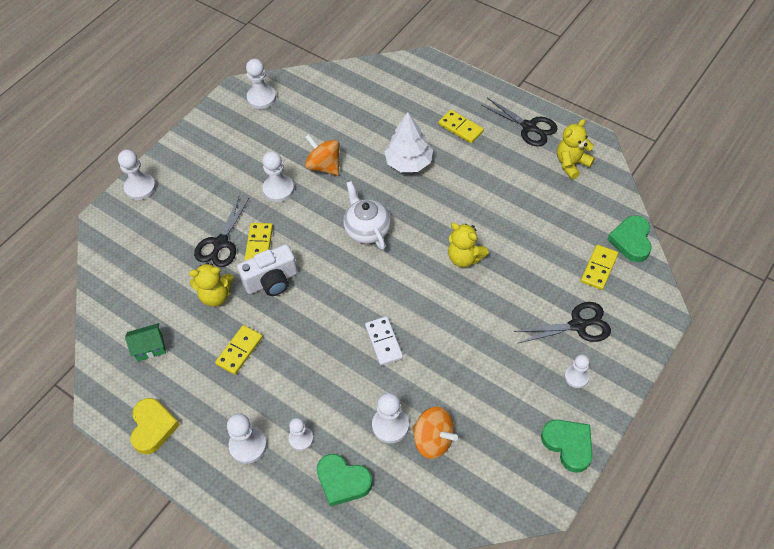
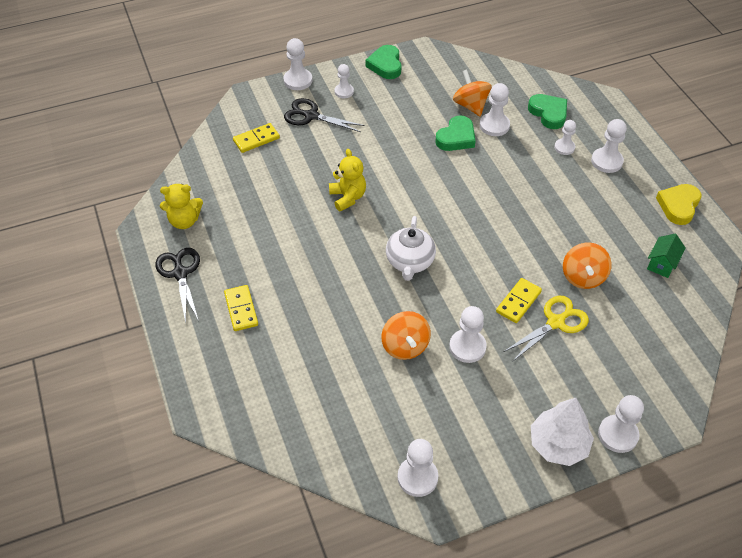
camera: 150 degrees left, 5 degrees down
green house [125,323,166,361] -> green house turned 75 degrees counterclockwise [647,233,686,278]
yellow teddy bear [189,262,234,307] -> orange spinning top [563,243,612,289]
black scissors [194,197,250,267] -> yellow scissors [503,296,589,362]
yellow domino [215,325,263,375] -> none
white camera [237,244,298,296] -> none
white domino [365,316,403,366] -> none
white tree [384,112,433,172] -> white tree moved to [531,398,594,466]
green heart [607,215,652,262] -> green heart moved to [435,115,476,151]
none -> white pawn [283,38,312,90]

